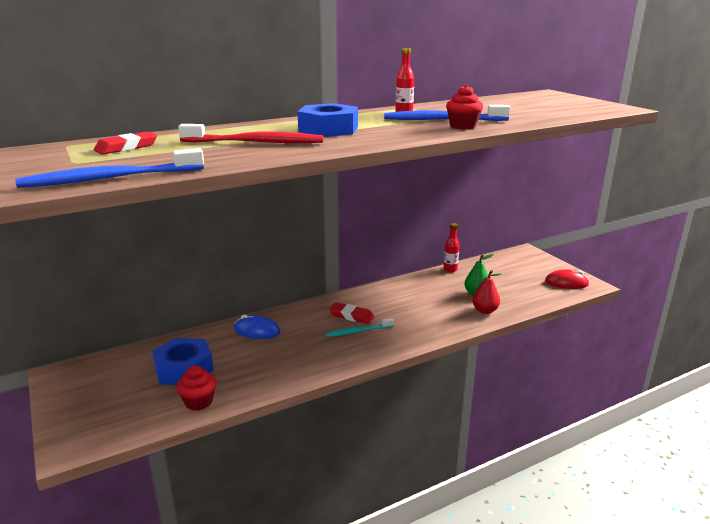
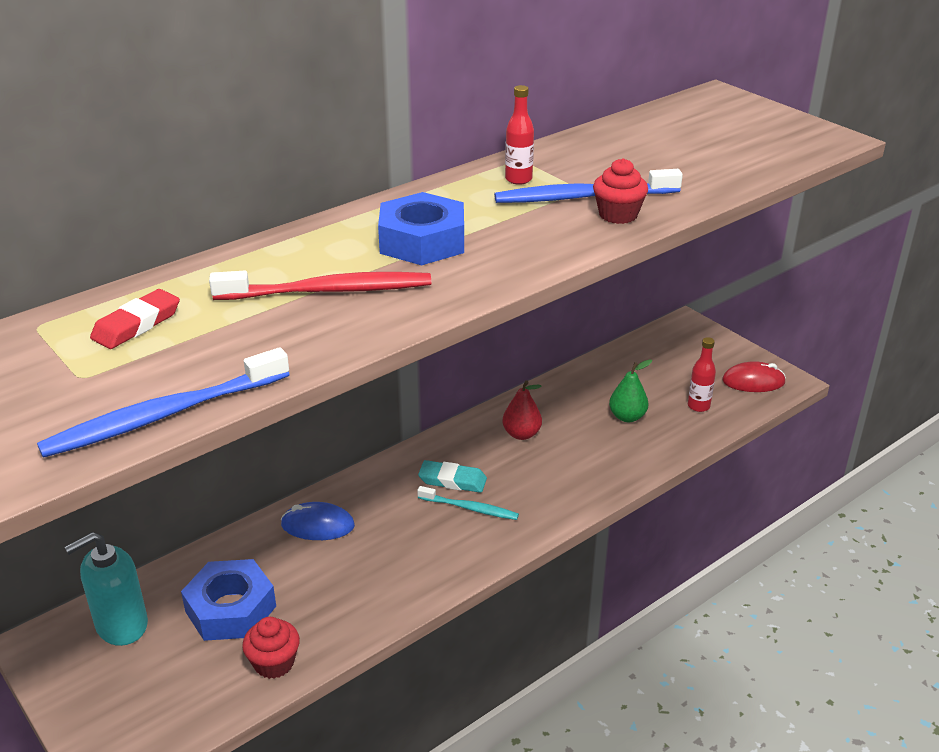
camera: 10 degrees left, 10 degrees up
turquoise toothbrush [326,318,394,337] -> turquoise toothbrush turned 135 degrees counterclockwise [417,486,519,520]
red eraser [329,302,374,324] -> turquoise eraser [418,460,487,493]
red bottle [443,223,460,272] -> red bottle moved to [688,337,716,412]
red pear [472,270,502,314] -> red pear moved to [502,380,542,440]
none -> turquoise soap dispenser [65,532,148,646]

